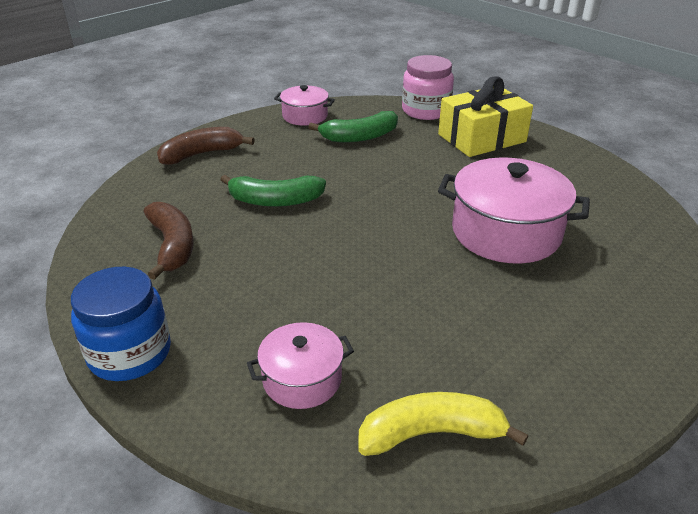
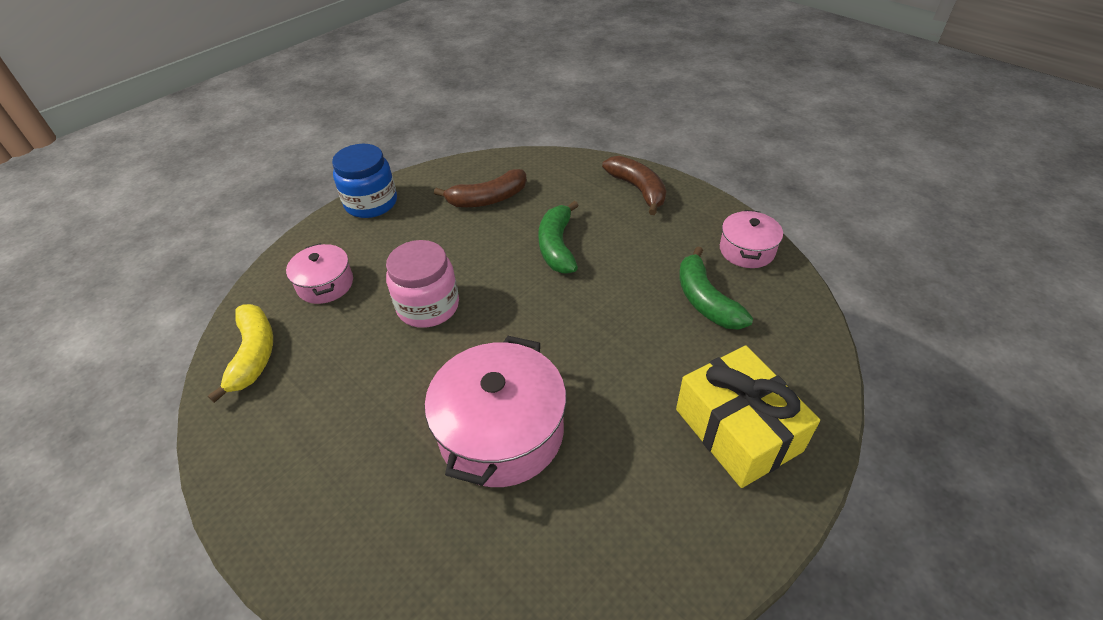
camera: 90 degrees right, 10 degrees up
pink jar [402,55,454,120] -> pink jar moved to [386,240,459,328]

